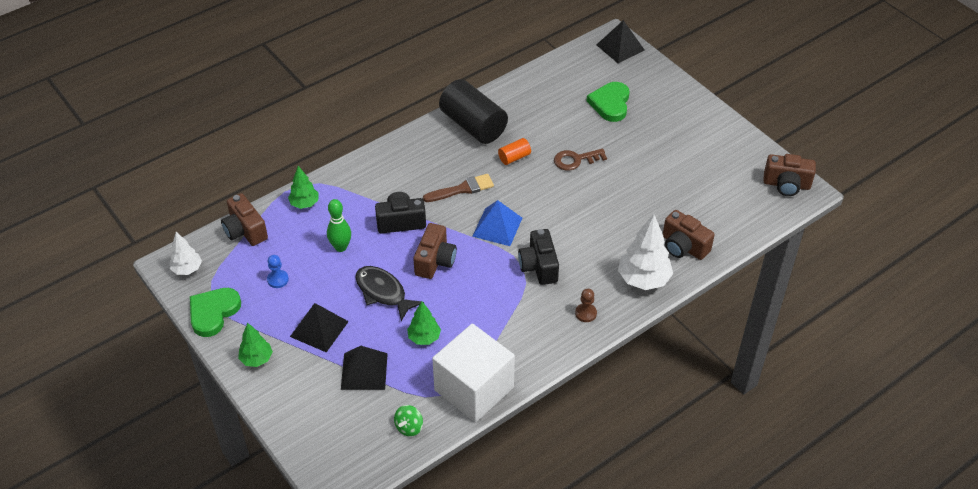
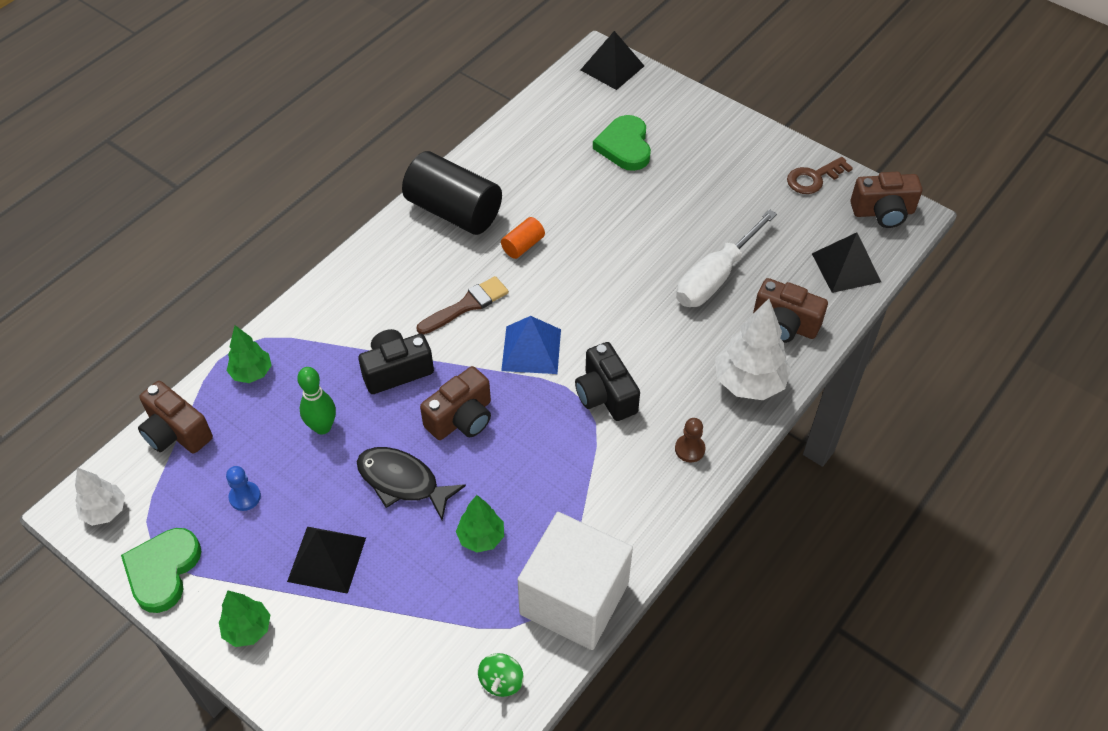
camera: 15 degrees left, 5 degrees up
black pyramid [341,346,388,390] -> black pyramid moved to [812,232,881,293]
brown camera [413,223,457,279] -> brown camera turned 45 degrees clockwise [420,366,491,440]
brown key [554,149,607,171] -> brown key moved to [787,157,853,194]
none -> white screwdriver [676,209,777,307]

